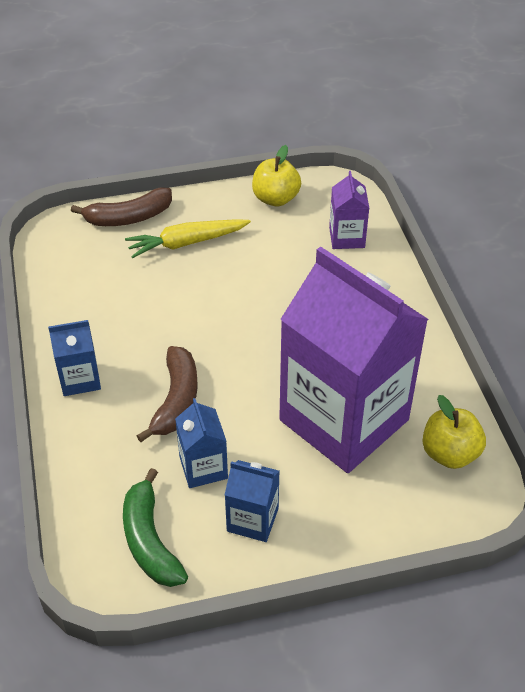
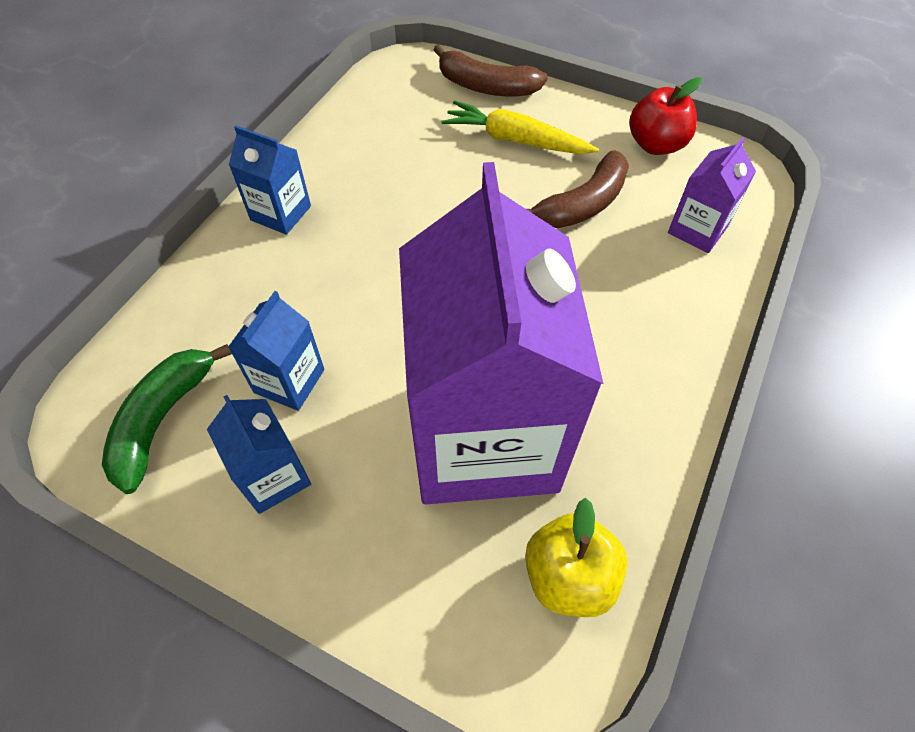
camera: 40 degrees right, 10 degrees up
brown banana [137,346,198,442] -> brown banana moved to [527,150,629,228]
yellow apple [252,145,301,206] -> red apple [629,77,702,155]

